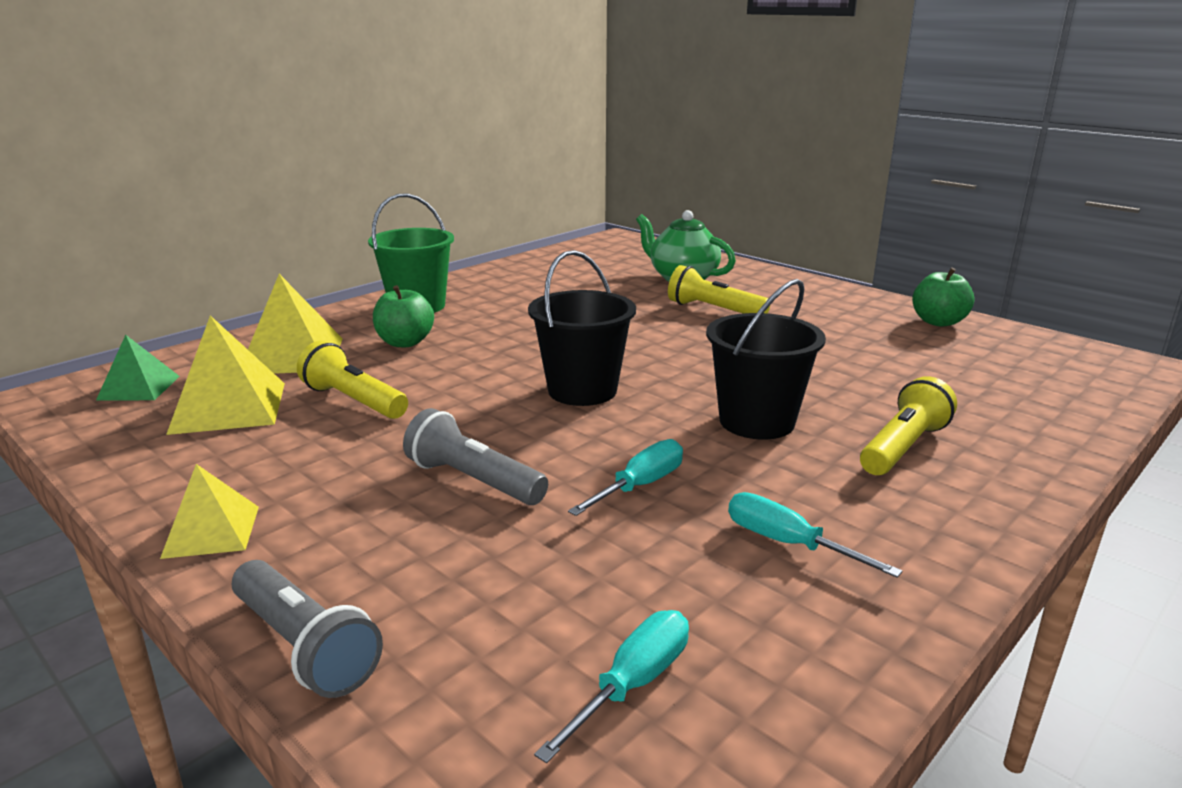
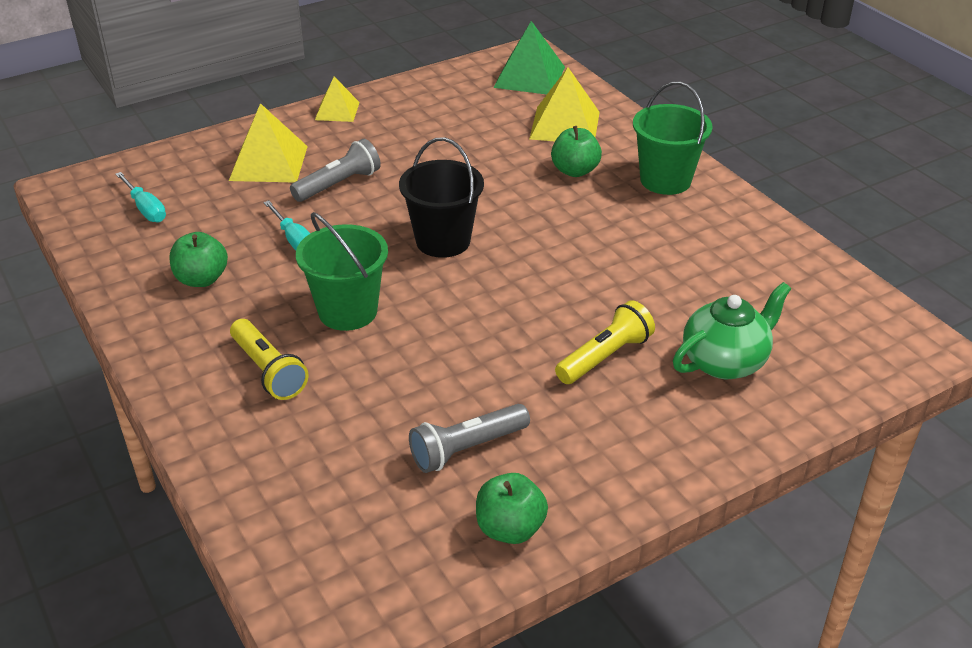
camera: 105 degrees right, 15 degrees up
green pyramid [96,335,180,401] -> green pyramid [493,21,565,94], size x1.63
yellow pyramid [166,315,285,435] -> yellow pyramid moved to [229,103,308,182]
grey flashlight [232,560,383,698] -> grey flashlight moved to [409,404,530,473]
yellow flashlight [297,341,408,419] -> none
black bucket [706,279,826,439] -> green bucket [296,212,388,331]
turquoise screwdriver [728,492,902,578] -> green apple [169,232,228,287]

